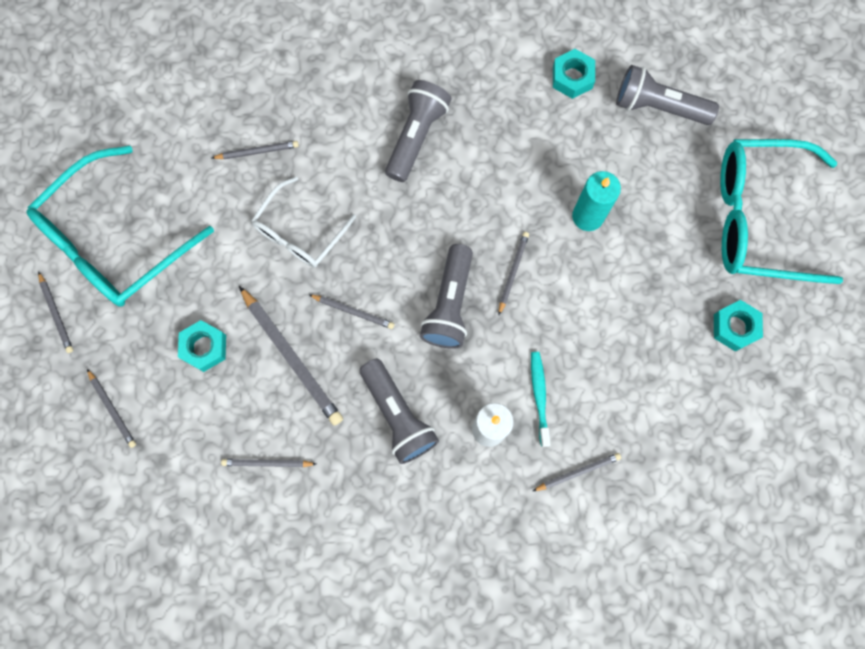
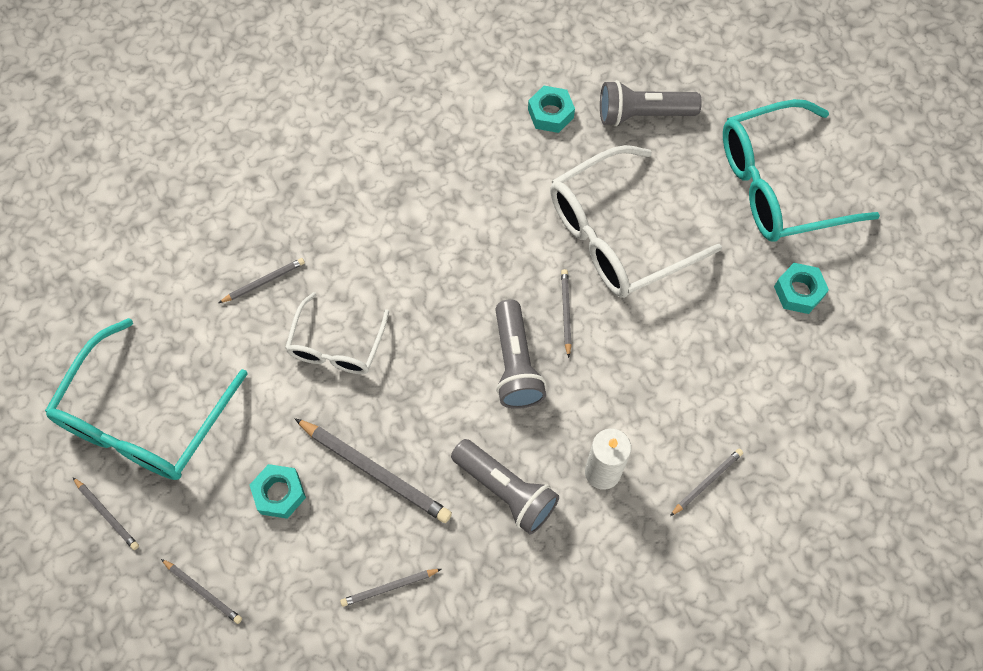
camera: 20 degrees left, 10 degrees down
grey pencil [309,294,394,329] -> none
grey flashlight [385,80,452,182] -> none
turquoise toothbrush [531,352,551,447] -> none
turquoise candle [572,171,621,231] -> white glasses [550,145,722,298]

